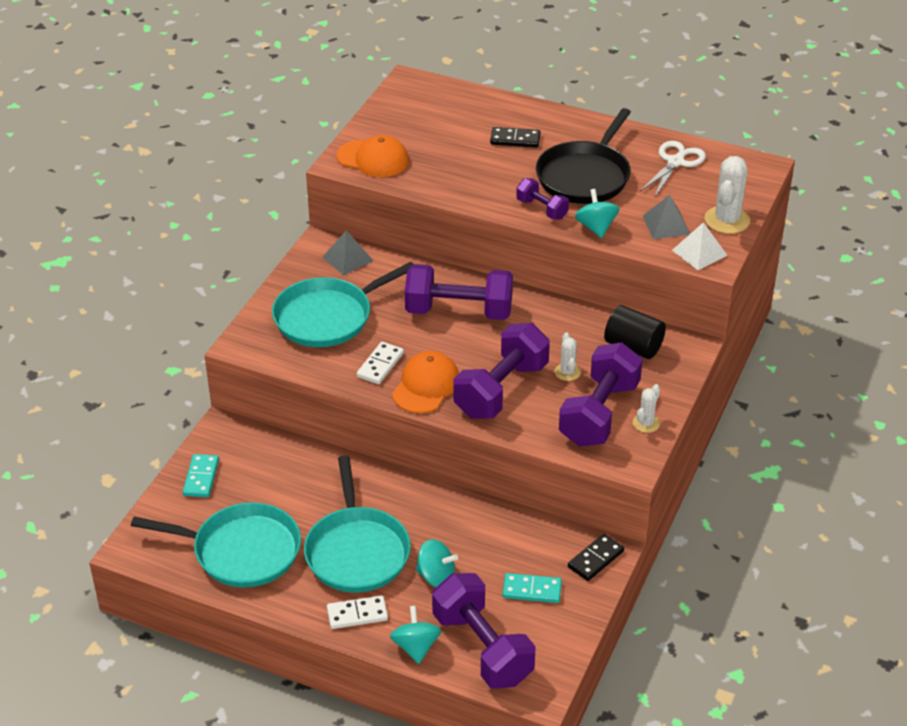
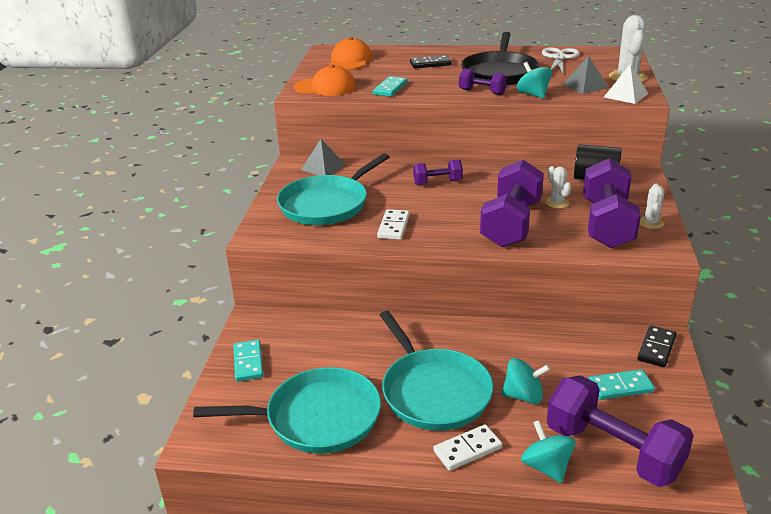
camera: 15 degrees left, 10 degrees down
orange cap [392,351,459,413] -> orange cap moved to [329,37,372,70]
purple dumbbell [405,264,513,320] -> purple dumbbell [413,159,463,185], size x0.51
none -> turquoise domino [373,76,407,97]

